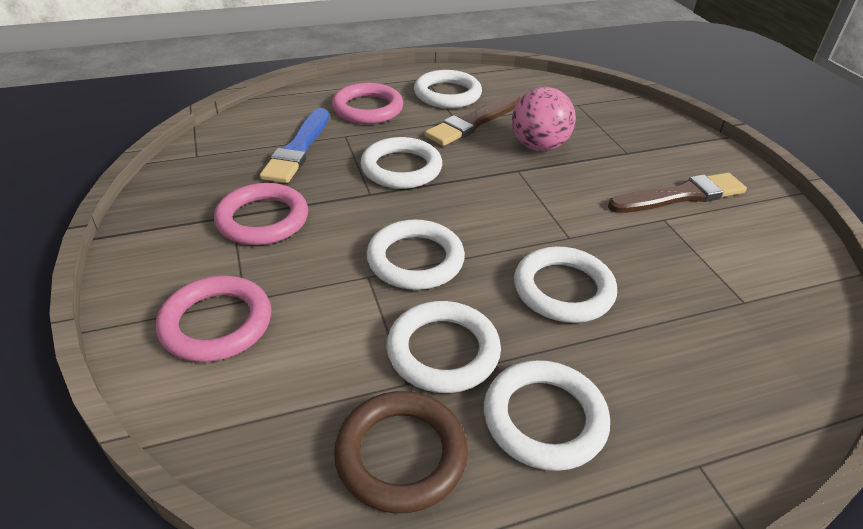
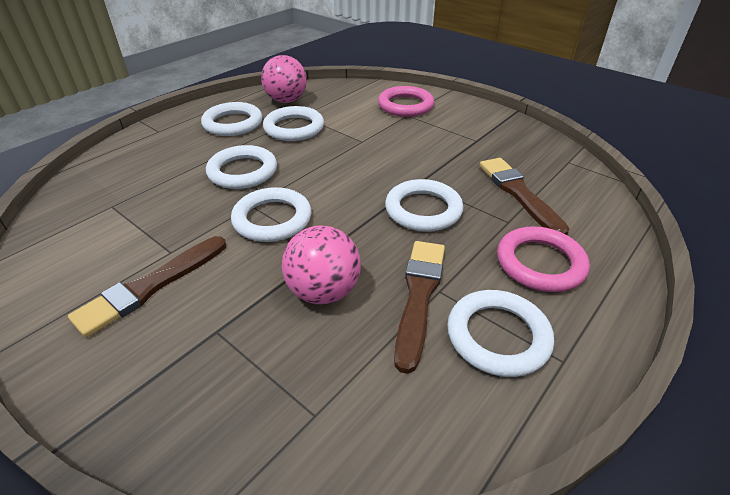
camera: 150 degrees right, 0 degrees up
pink ring [214,183,308,245] -> none
blue brush [260,108,329,183] -> brown brush [480,158,569,235]
brown ring [334,391,468,513] -> pink ball [261,55,307,103]
white ring [366,219,465,290] -> white ring moved to [231,187,311,242]

